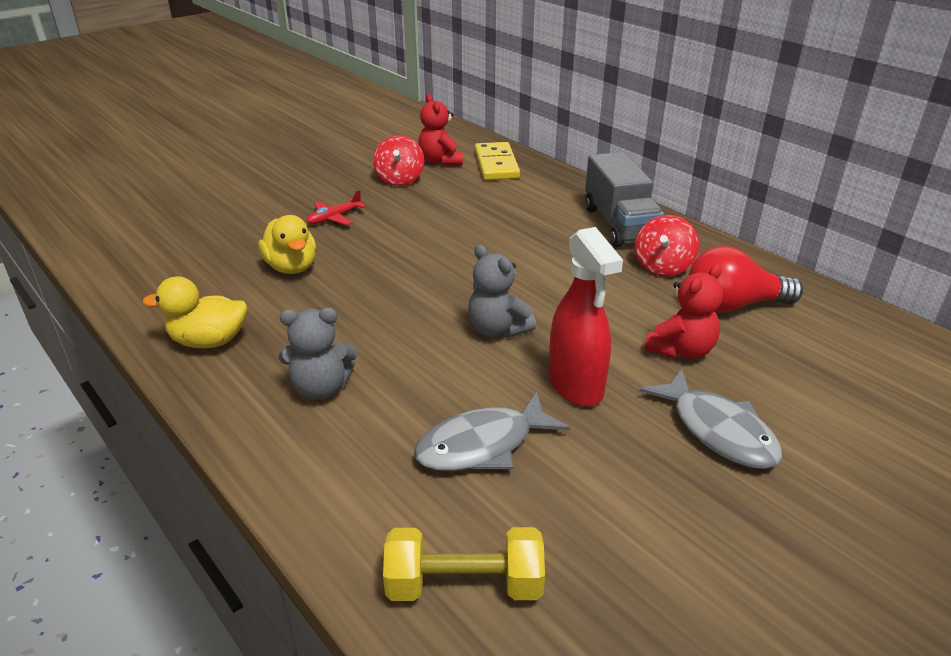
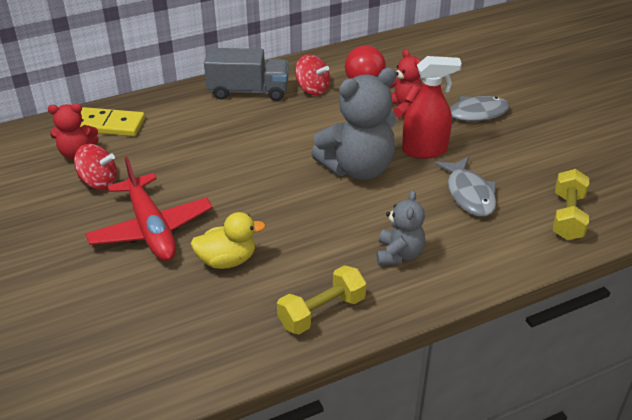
camera: 75 degrees left, 5 degrees up
yellow duck [142,276,247,348] -> yellow dumbbell [277,265,366,334]
red plane [306,190,366,225] -> red plane [85,157,213,261], size x2.23
grey teddy bear [468,245,536,338] -> grey teddy bear [311,68,397,180], size x1.81

